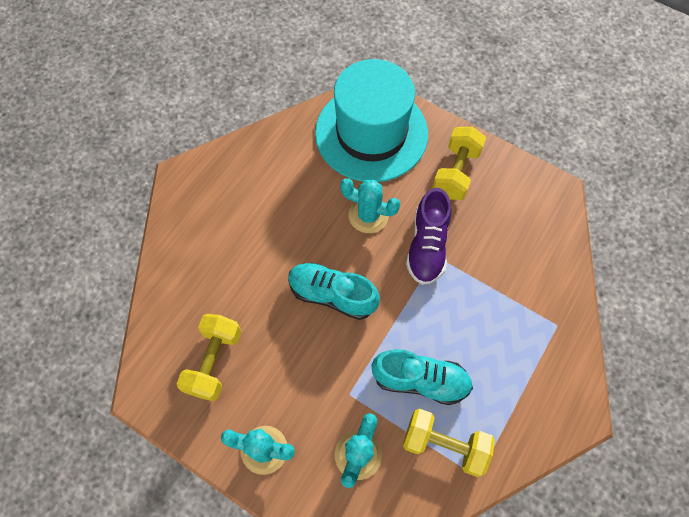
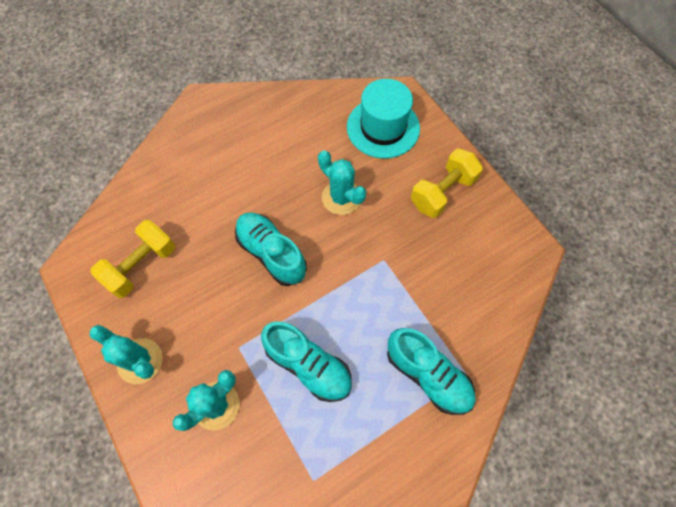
camera: 25 degrees right, 0 degrees up
turquoise hat [315,59,428,182] -> turquoise hat [347,79,420,159], size x0.66
yellow dumbbell [403,409,495,477] -> none
purple shoe [406,188,451,285] -> none
none -> turquoise shoe [387,328,475,415]

